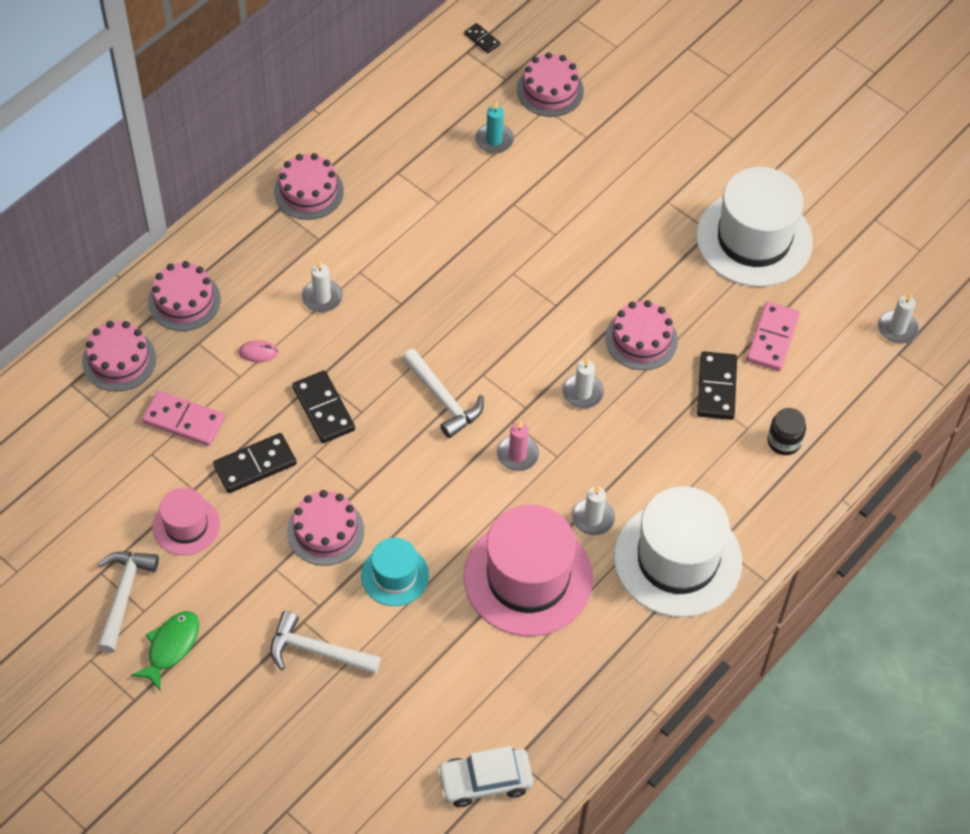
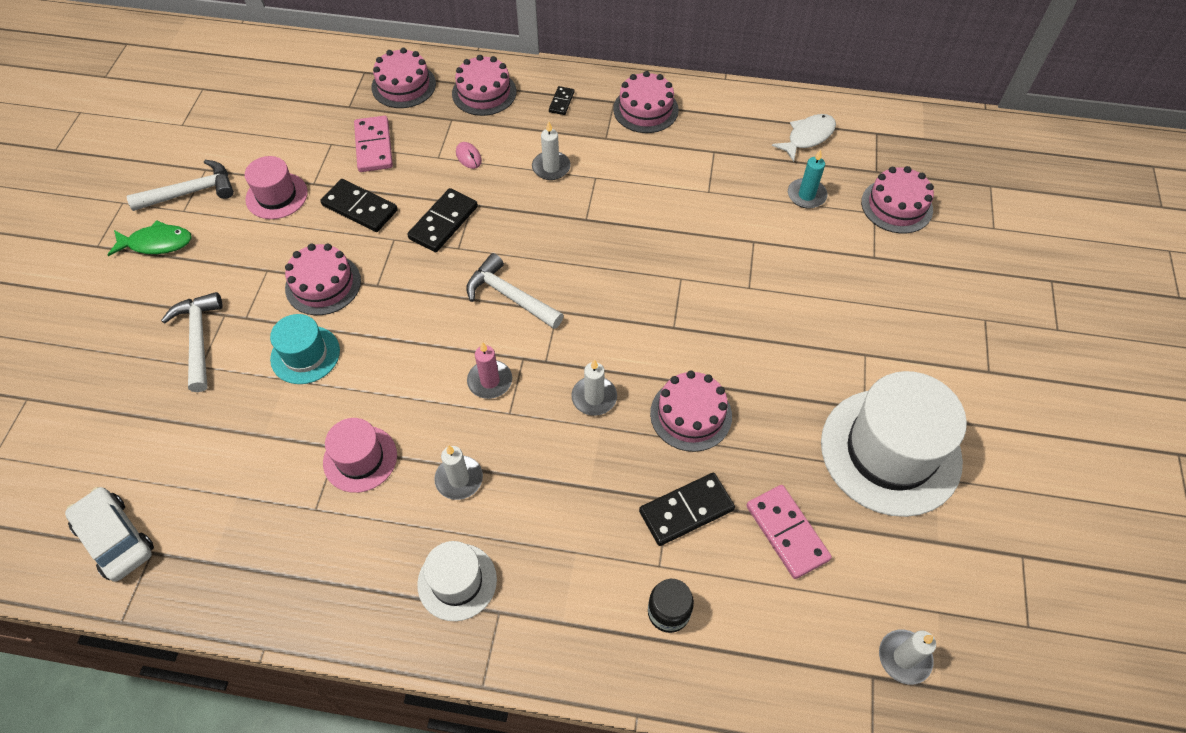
camera: 60 degrees right, 0 degrees up
white hammer [402,349,484,438] -> white hammer turned 105 degrees clockwise [466,253,564,329]
black domino [464,23,500,53] -> black domino moved to [549,86,574,115]
pink hat [464,505,593,636] -> pink hat [323,418,397,493], size x0.52
white hat [614,486,742,617] -> white hat [417,541,497,621], size x0.52
pink domino [747,302,800,371] -> pink domino turned 75 degrees clockwise [746,485,832,579]
none -> white fish [772,114,836,162]

